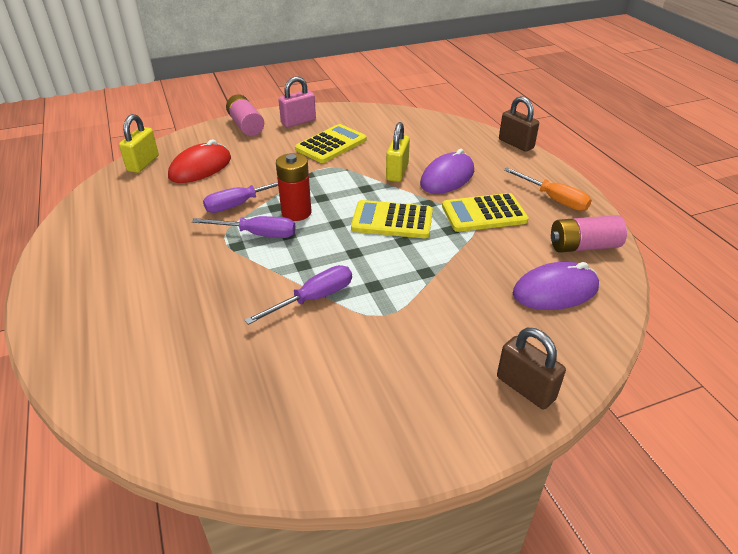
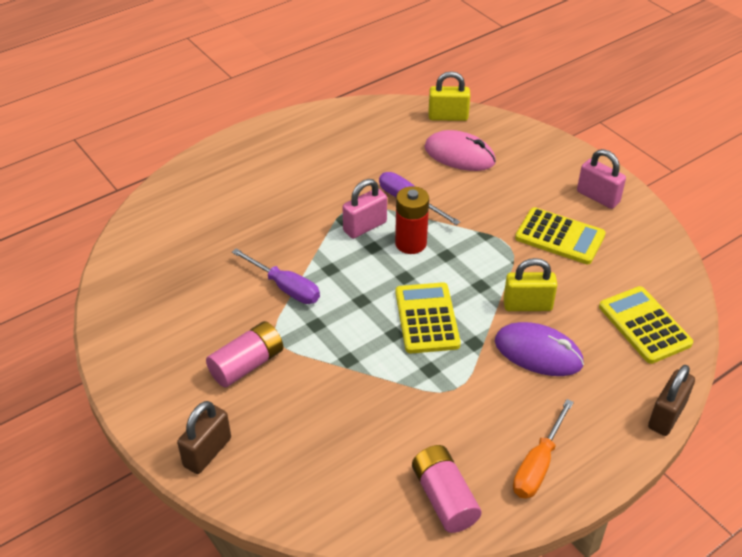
camera: 75 degrees right, 5 degrees up
red mouse [168,139,231,183] -> pink mouse [424,130,496,171]
purple screwdriver [192,216,296,238] -> pink padlock [343,179,387,239]
pink battery [226,94,264,136] -> pink battery moved to [206,321,283,388]
yellow calculator [442,193,529,232] -> yellow calculator moved to [599,286,693,364]
purple mouse [513,262,599,310] -> none

